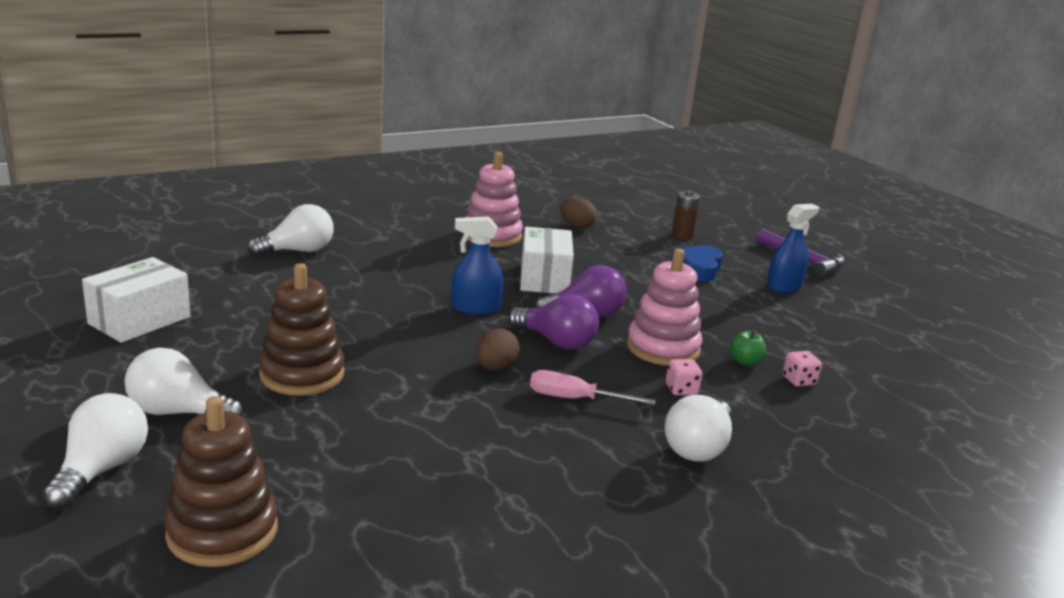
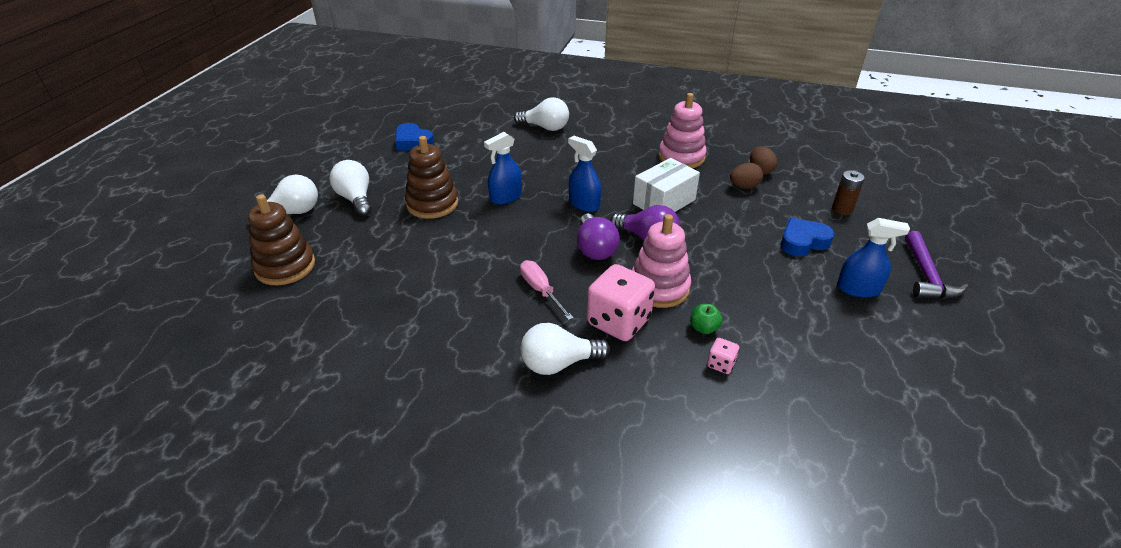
camera: 50 degrees right, 15 degrees up
white box [82,257,190,343] -> blue heart [395,123,434,151]
brown egg [476,328,520,371] -> brown egg moved to [730,163,763,189]
pink dice [666,359,702,395] -> pink dice [587,264,655,341], size x2.24
none -> blue spray bottle [484,132,522,205]

